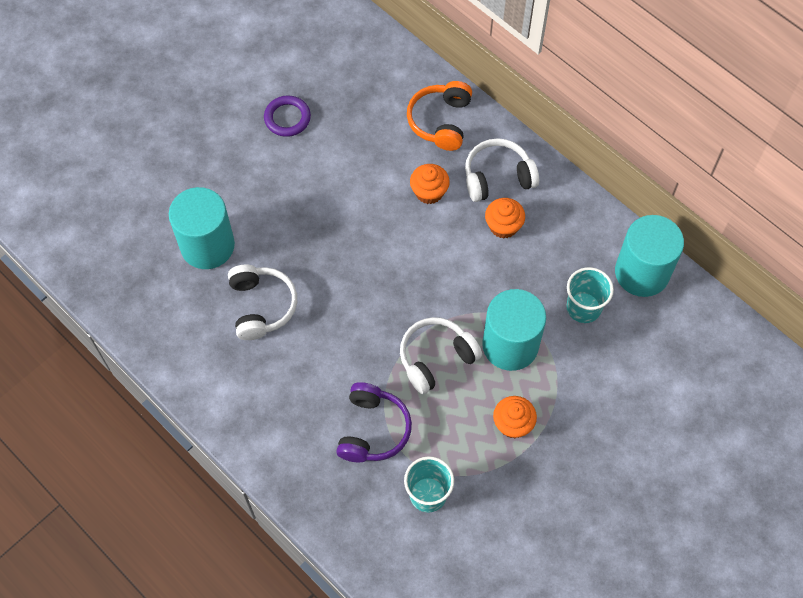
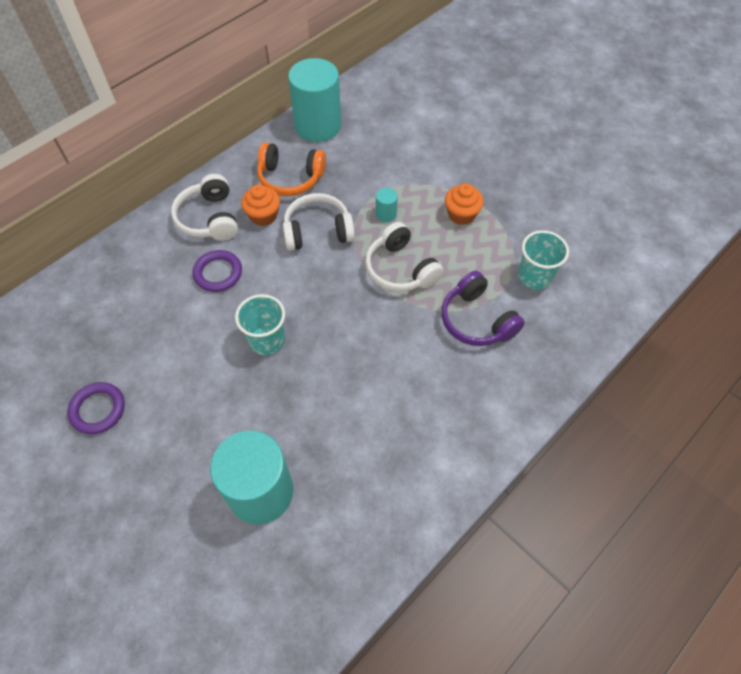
camera: 90 degrees left, 5 degrees down
white headphones [228,265,297,340] -> white headphones moved to [283,193,355,251]
purple headphones [336,382,412,462] -> purple headphones turned 135 degrees counterclockwise [441,271,525,346]
orange headphones [407,81,472,151] -> orange headphones moved to [257,142,326,196]
orange cupcake [410,164,450,204] -> purple ring [192,250,242,292]
turquoise cylinder [482,289,546,371] -> turquoise cylinder [376,188,398,222], size x0.41
turquoise cup [566,267,614,323] -> turquoise cup moved to [235,294,285,355]

